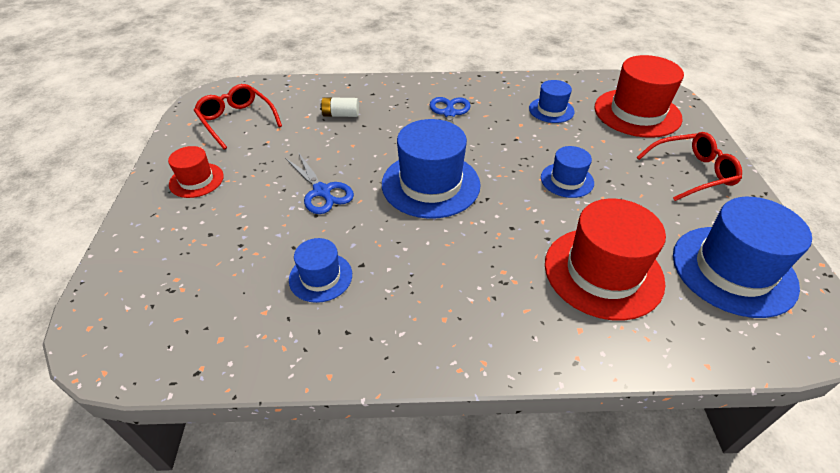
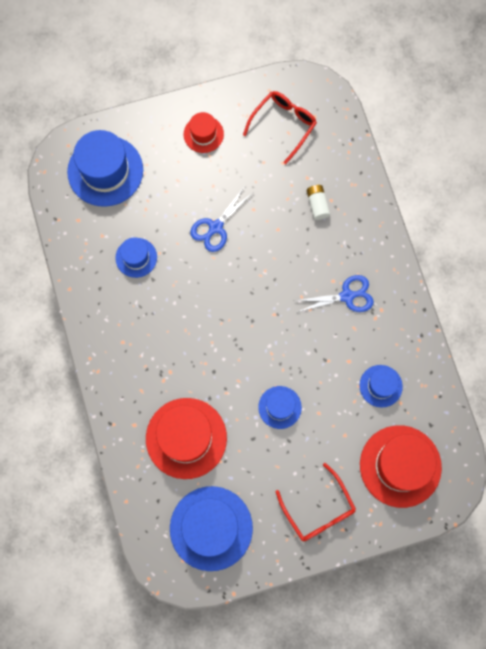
camera: 75 degrees right, 30 degrees up
blue hat [382,119,481,219] -> blue hat moved to [67,130,143,207]

